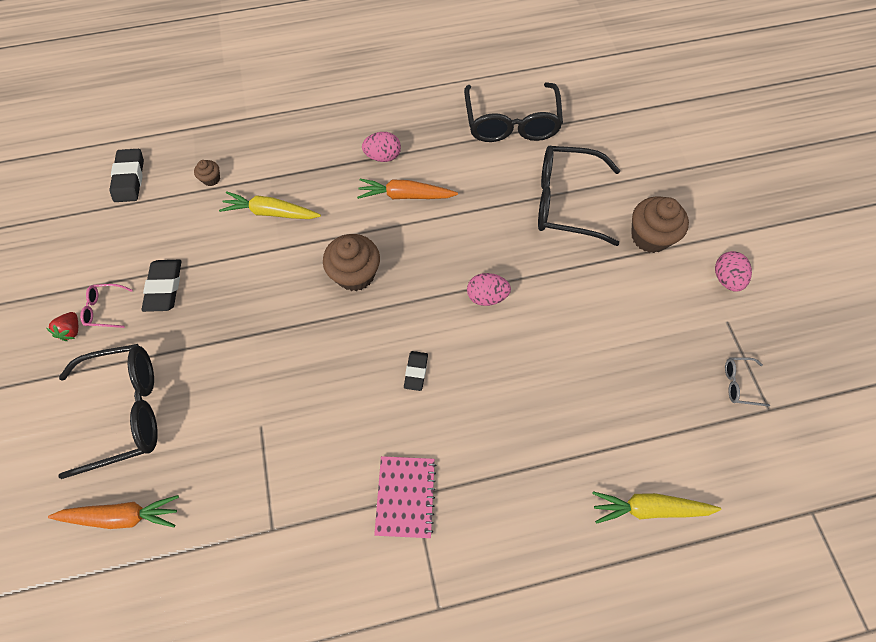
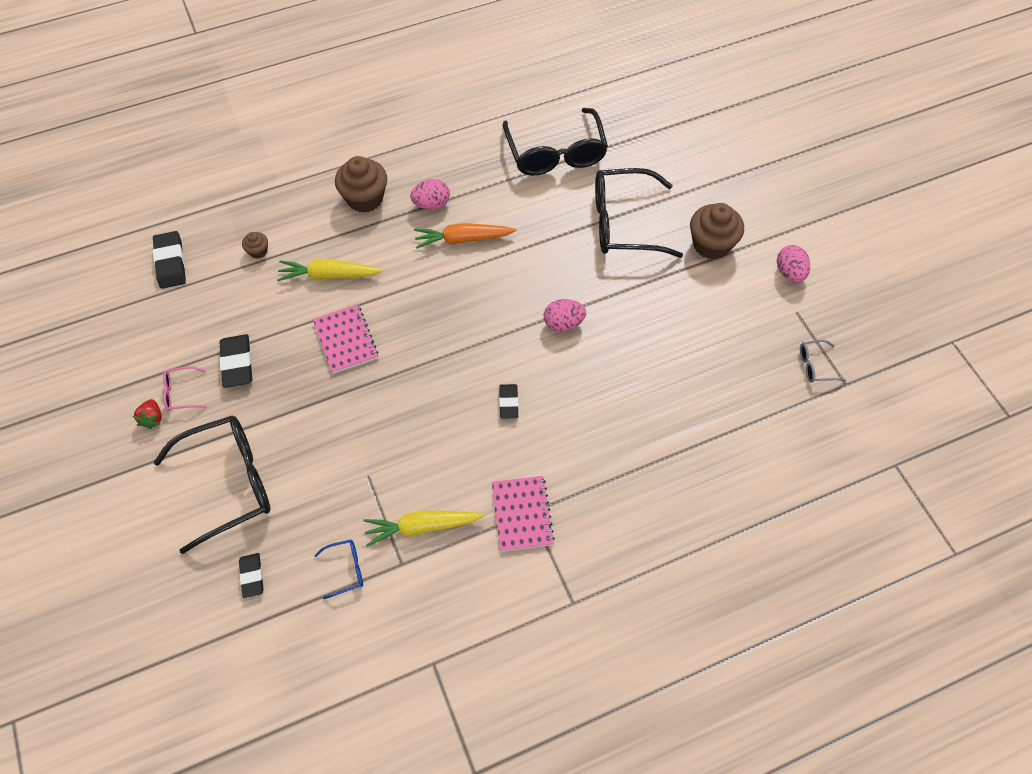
camera: 10 degrees left, 5 degrees down
orange carrot [48,495,179,529] -> black eraser [239,553,264,598]
brown cupcake [323,234,380,291] -> brown cupcake moved to [335,156,387,213]
yellow carrot [592,491,721,524] -> yellow carrot moved to [363,511,485,547]
none -> pink notebook [313,305,378,373]
none -> blue glasses [314,540,363,599]

